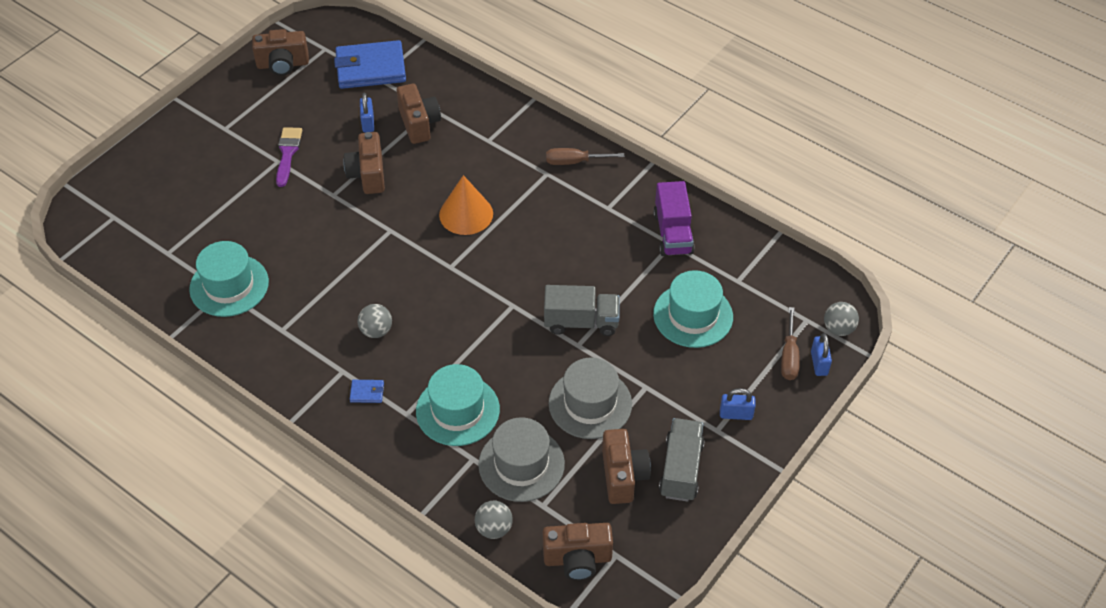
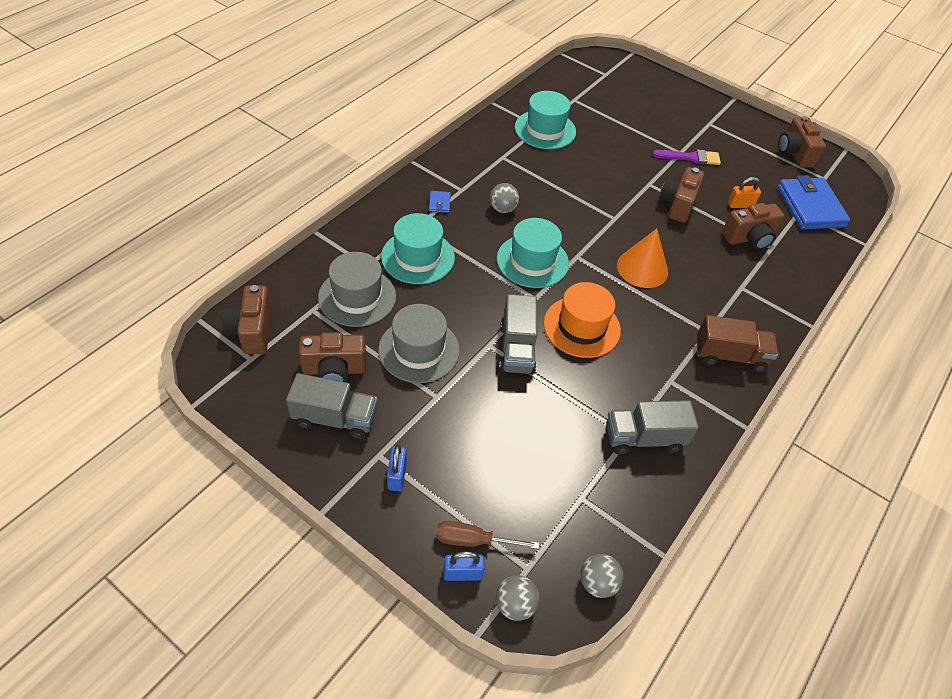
camera: 85 degrees right, 0 degrees up
brown camera [343,132,385,194] -> brown camera turned 60 degrees counterclockwise [659,167,704,223]
blue padlock [360,93,374,132] -> orange padlock [728,177,761,208]
grey ball [475,501,513,539] -> grey ball moved to [580,554,624,598]
brown screwdriver [546,148,625,165] -> brown truck [696,315,778,372]
purple truck [653,181,695,256] -> grey truck [606,400,699,455]
turquoise hat [653,270,733,348] -> turquoise hat moved to [497,218,569,288]
none -> orange hat [544,282,621,358]

